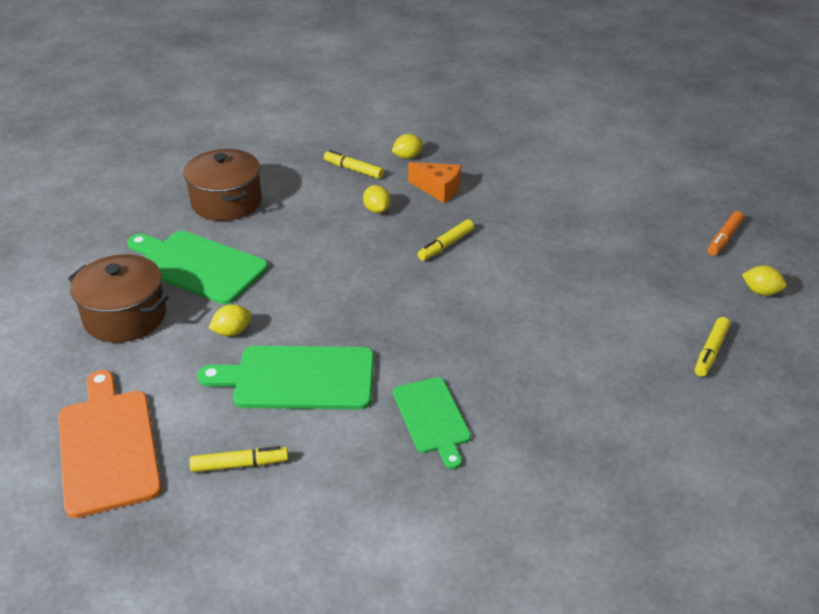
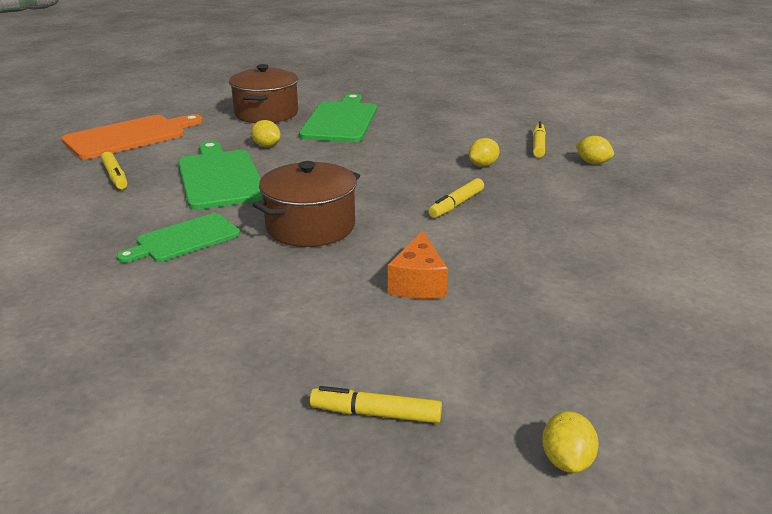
camera: 70 degrees right, 10 degrees down
brown pot [183,149,262,221] -> brown pot moved to [252,161,360,247]
orange cheese [408,162,461,203] -> orange cheese moved to [388,231,448,299]
yellow marker [418,219,474,261] -> yellow marker turned 75 degrees counterclockwise [428,178,484,218]
orange marker [708,211,744,256] -> none

